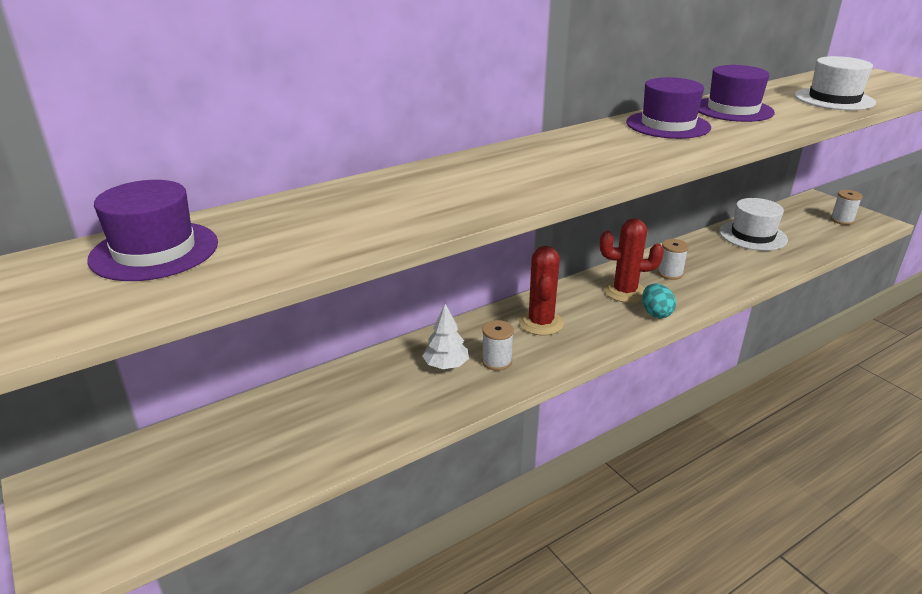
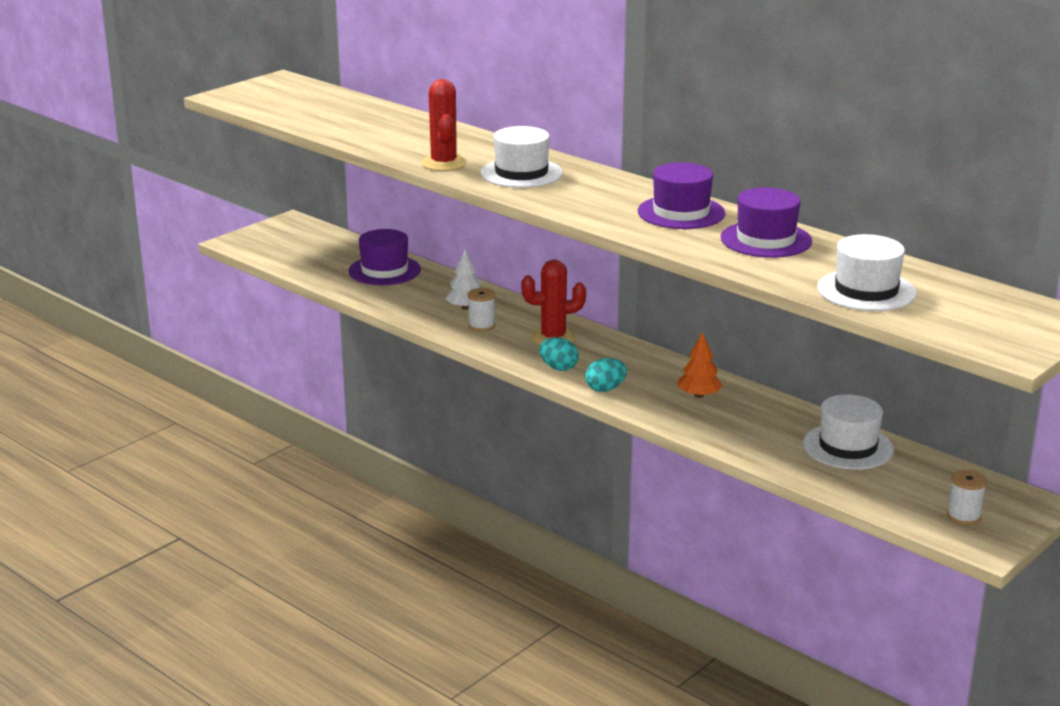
camera: 75 degrees right, 5 degrees down
purple hat [87,180,218,281] -> purple hat moved to [349,229,421,285]
red cactus [600,218,664,303] -> red cactus moved to [421,79,467,171]
white spool [658,239,689,280] -> orange tree [678,332,723,398]
none -> white hat [480,126,563,188]
none -> turquoise egg [539,338,579,371]

